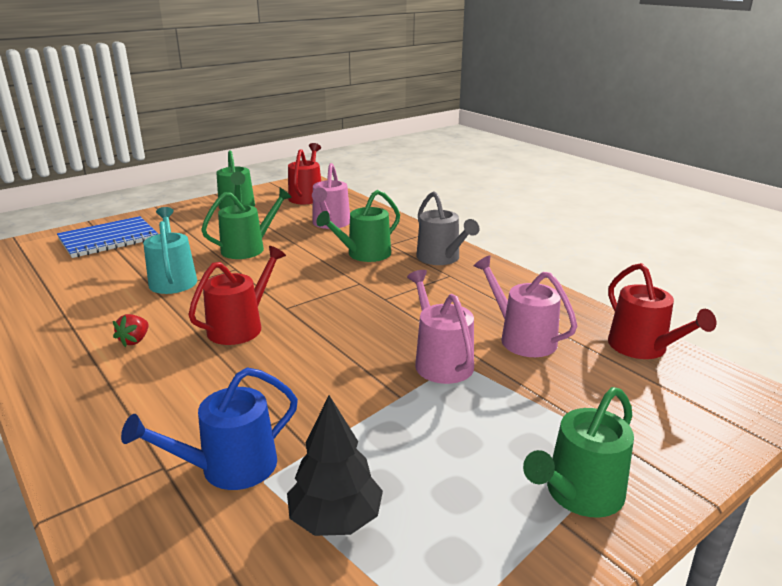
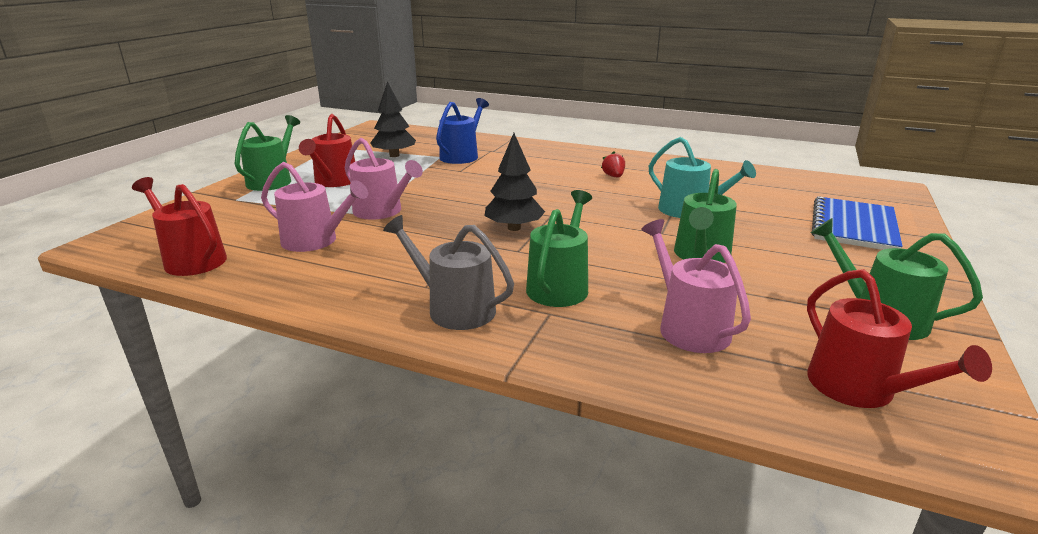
camera: 150 degrees right, 0 degrees up
red watering can [188,246,286,345] -> red watering can moved to [299,114,355,187]
none -> black tree [484,133,545,231]

